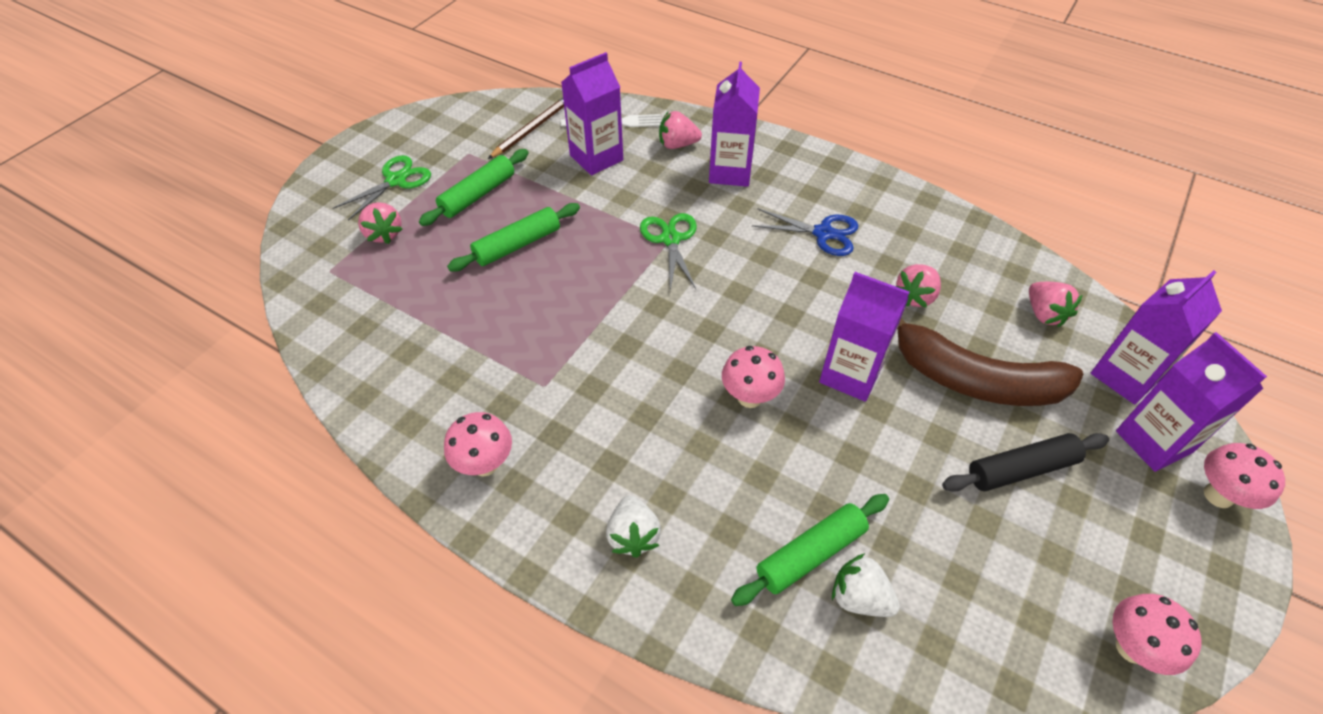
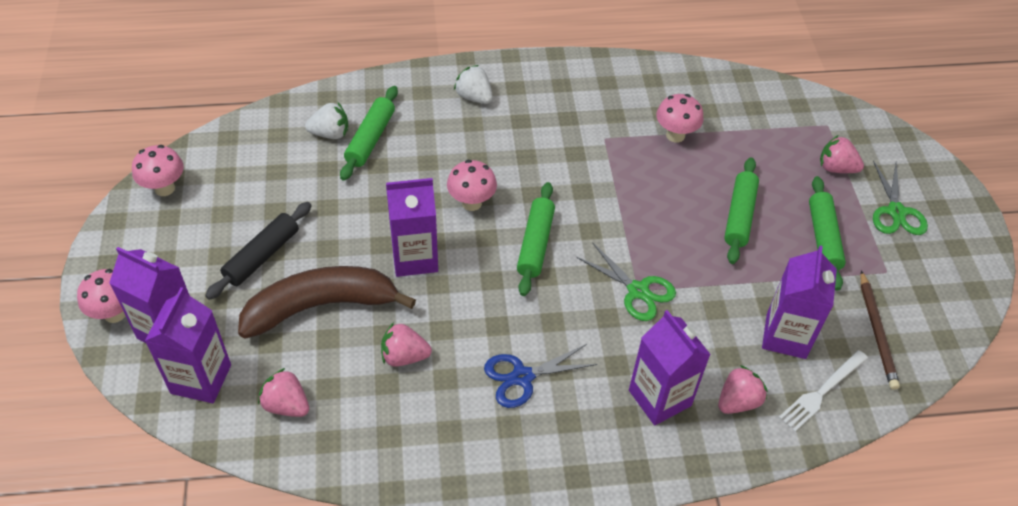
camera: 140 degrees right, 0 degrees up
pink mushroom [444,412,512,476] -> pink mushroom moved to [656,94,704,143]
pink strawberry [896,264,941,308] -> pink strawberry turned 90 degrees counterclockwise [381,322,432,367]
none -> green rolling pin [517,182,555,296]

